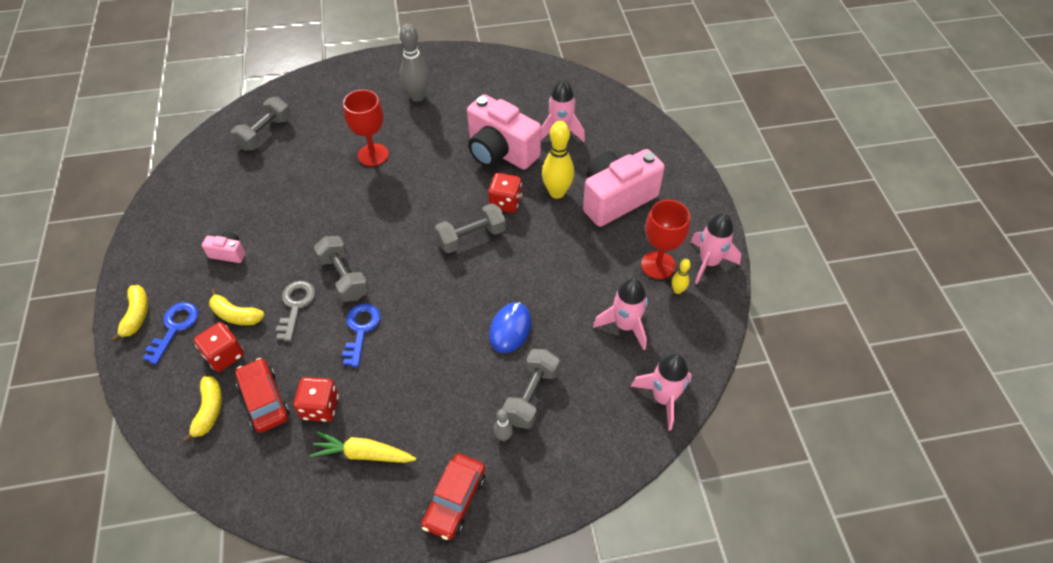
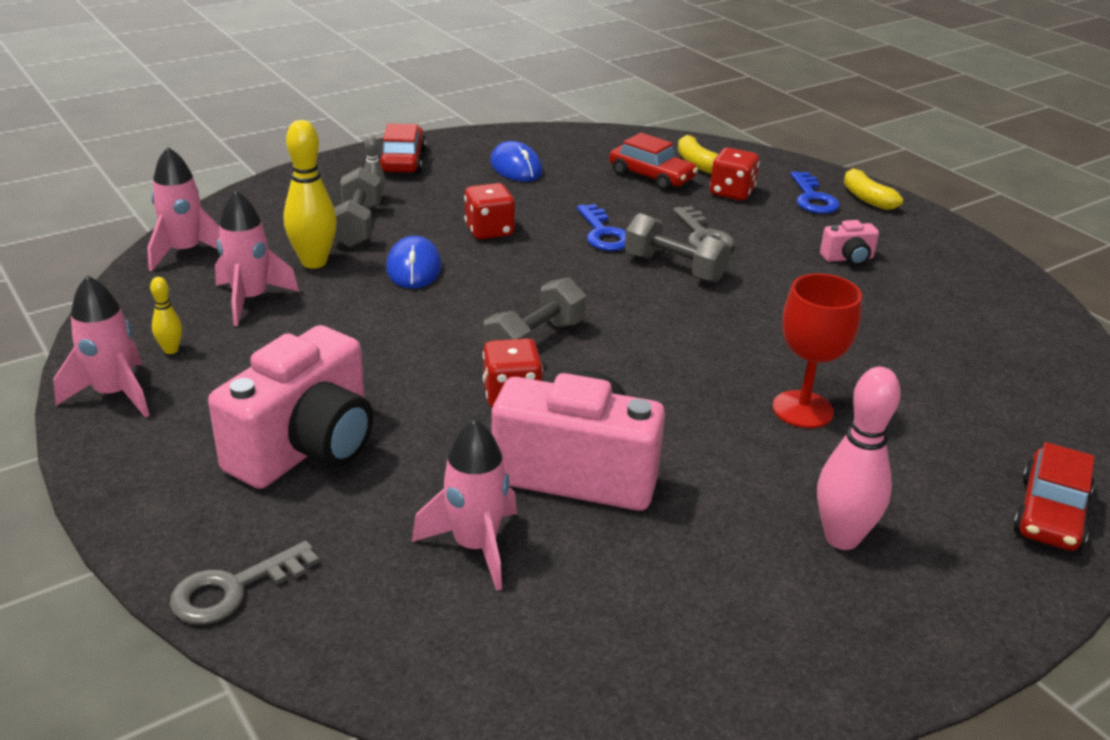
camera: 155 degrees right, 20 degrees down
yellow banana [209,289,265,325] -> none
grey dumbbell [231,97,291,151] -> none
red dice [294,377,339,422] -> red dice moved to [464,183,515,239]
yellow carrot [309,431,416,463] -> blue mouse [490,141,543,182]
grey bowling pin [399,24,429,102] -> pink bowling pin [817,367,901,550]
yellow bowling pin [542,121,574,199] -> yellow bowling pin moved to [284,120,337,269]
red goblet [641,200,690,279] -> none
none -> grey key [170,541,319,625]
none -> red car [1013,442,1094,551]

